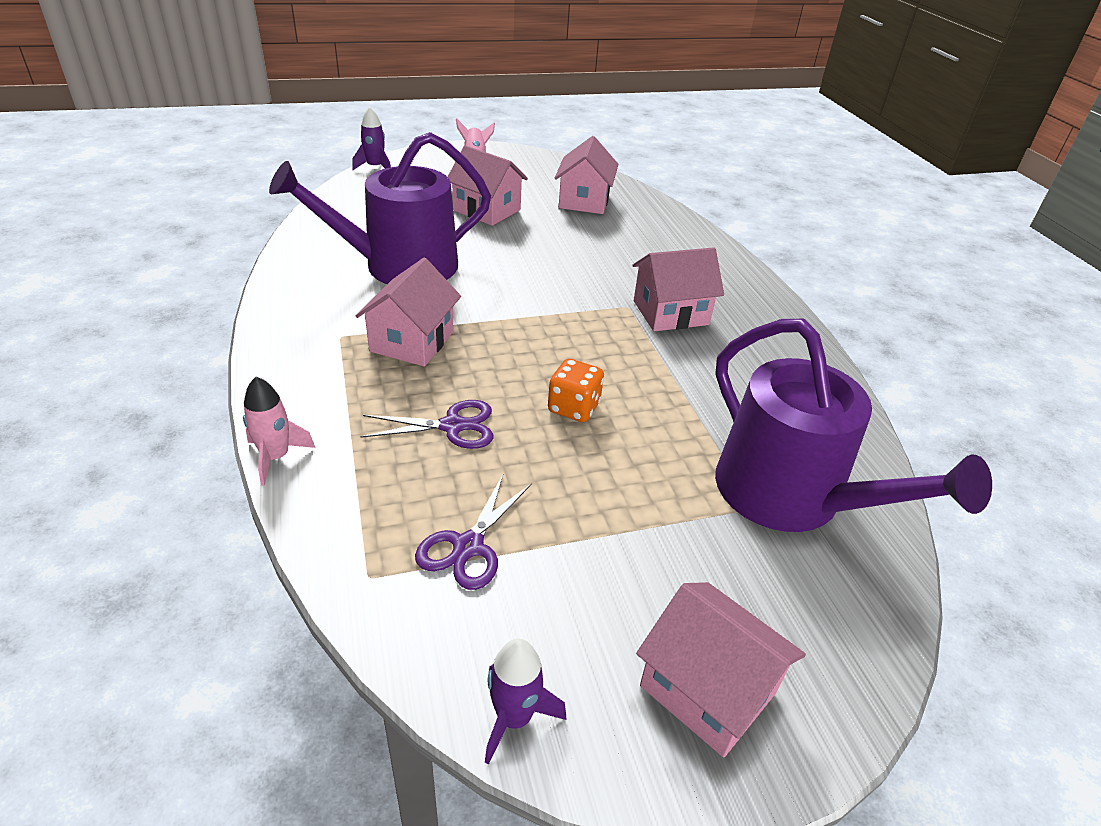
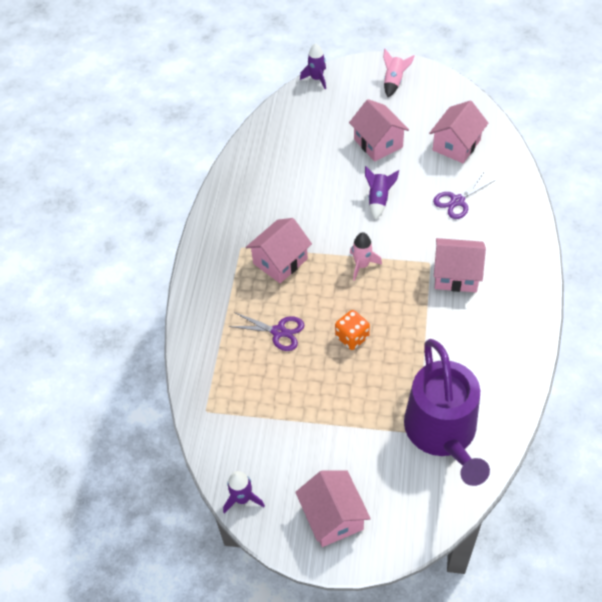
camera: 30 degrees right, 15 degrees up
pink rocket [243,377,316,486] -> pink rocket moved to [350,232,382,281]
purple watering can [269,132,491,284] -> none
purple scissors [415,475,532,590] -> purple scissors moved to [433,174,496,219]
none -> purple rocket [365,166,399,220]

